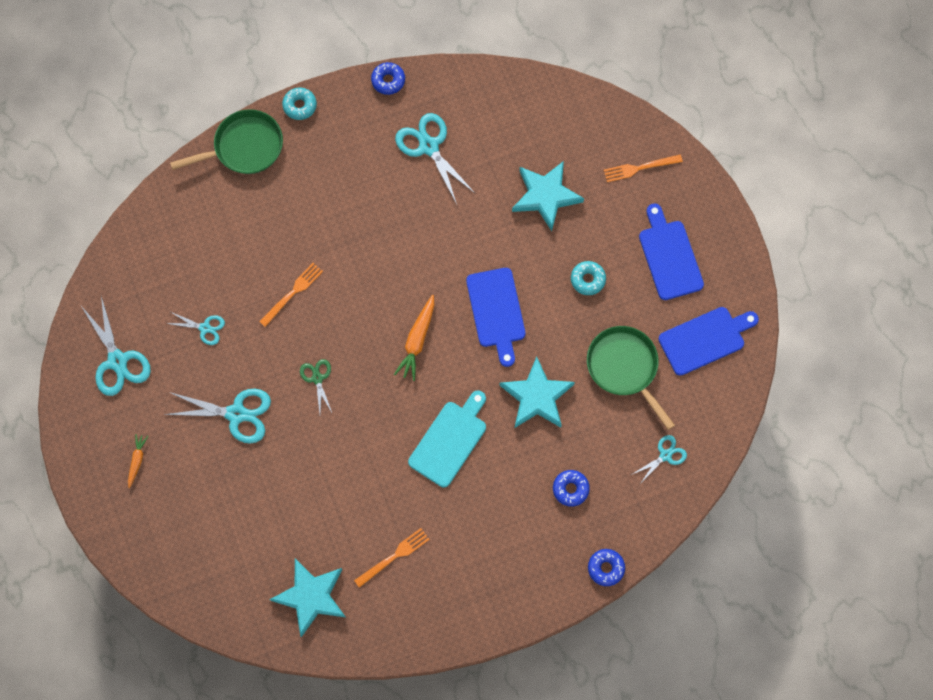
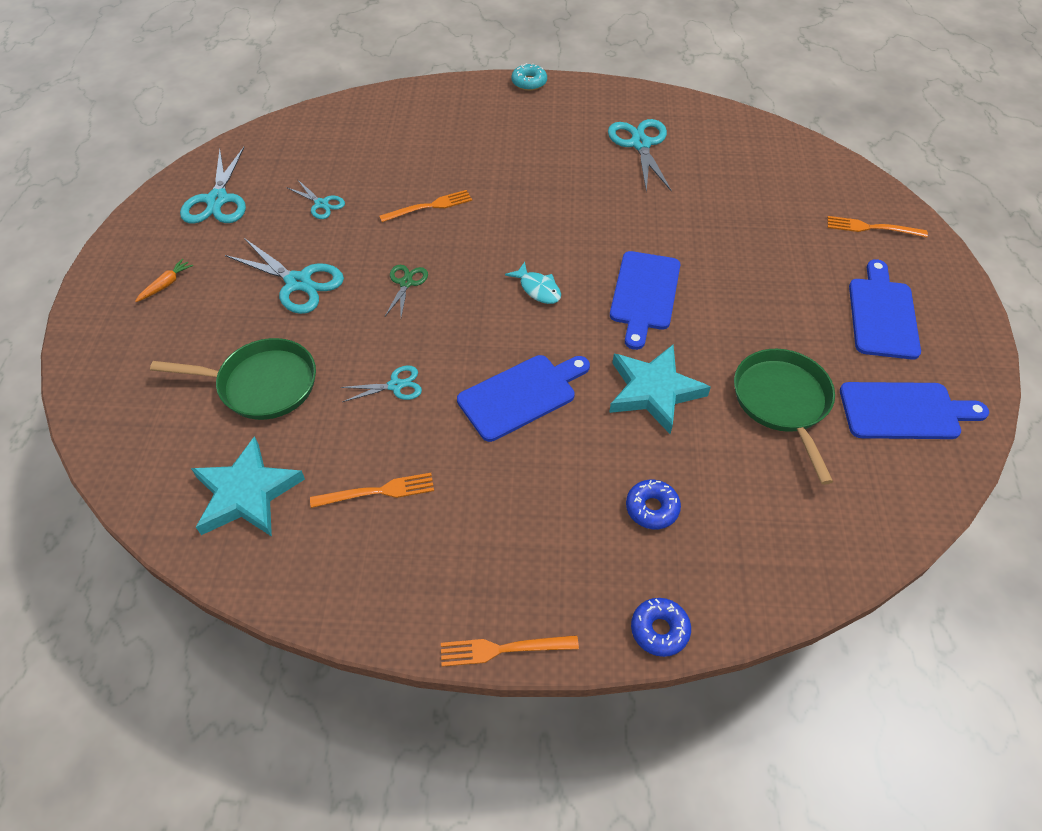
camera: 25 degrees right, 20 degrees down
green pan [170,109,283,174] -> green pan moved to [150,338,316,420]
blue donut [371,62,405,95] -> none
orange carrot [394,295,434,381] -> turquoise fish [505,262,561,304]
turquoise cutting board [408,391,486,487] -> blue cutting board [457,355,590,442]
turquoise star [512,161,584,231] -> none
turquoise donut [571,261,606,295] -> none
turquoise scissors [631,435,687,484] -> turquoise scissors moved to [340,365,422,402]
none -> orange fork [441,635,579,667]

